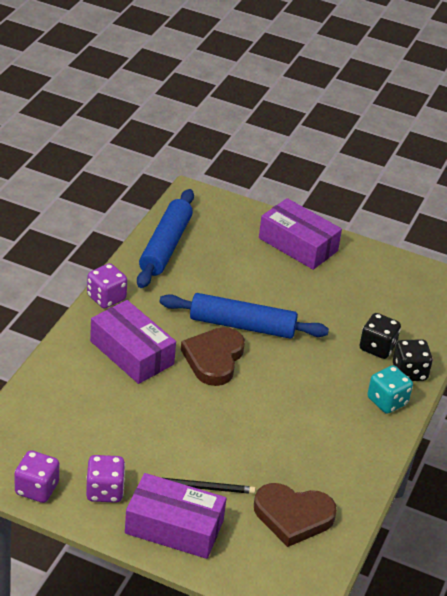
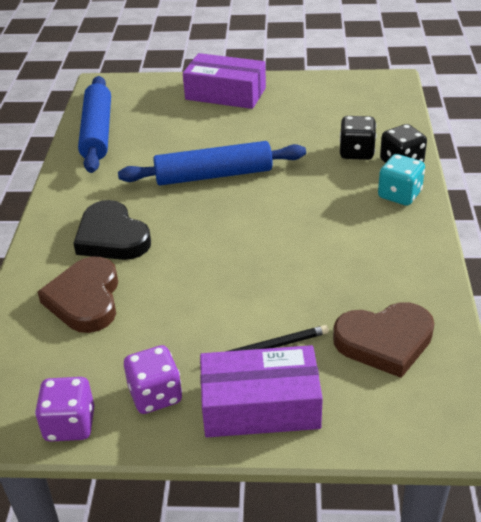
camera: 15 degrees left, 0 degrees up
purple dice [87,263,127,308] -> none
purple box [90,300,176,384] -> black heart [73,200,151,260]
brown heart [181,327,245,386] -> brown heart moved to [37,256,118,333]

